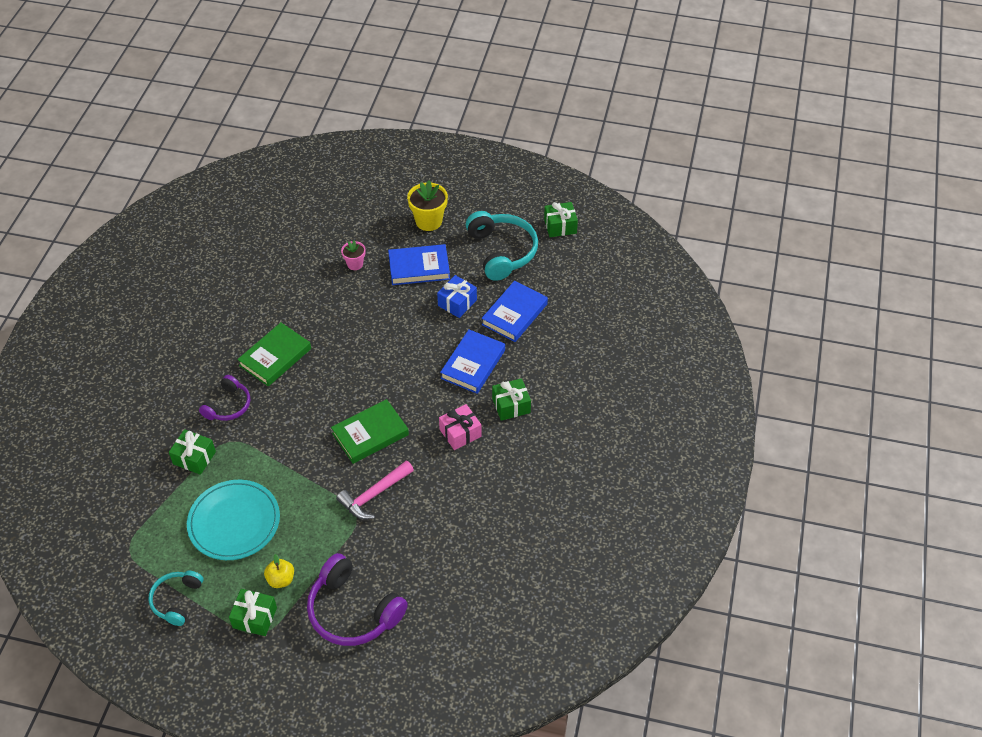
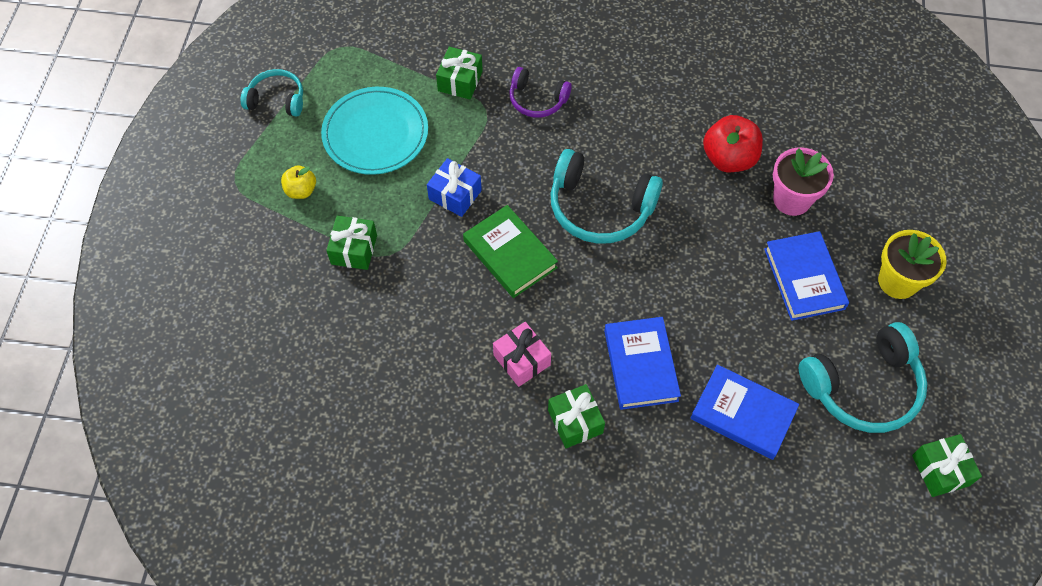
camera: 85 degrees right, 10 degrees up
green gift [229,589,277,636] -> green gift moved to [326,216,377,270]
green book [237,322,311,386] -> none
purple headphones [307,553,408,646] -> none
pink hammer [336,460,414,519] -> none
pink flower pot [341,240,365,270] -> pink flower pot [773,148,834,216], size x1.70
blue gift [437,275,477,318] -> blue gift moved to [427,158,482,217]
blue book [440,330,505,394] -> blue book turned 60 degrees clockwise [604,317,681,410]
none -> turquoise headphones [551,149,663,244]
none -> red apple [703,115,763,172]

